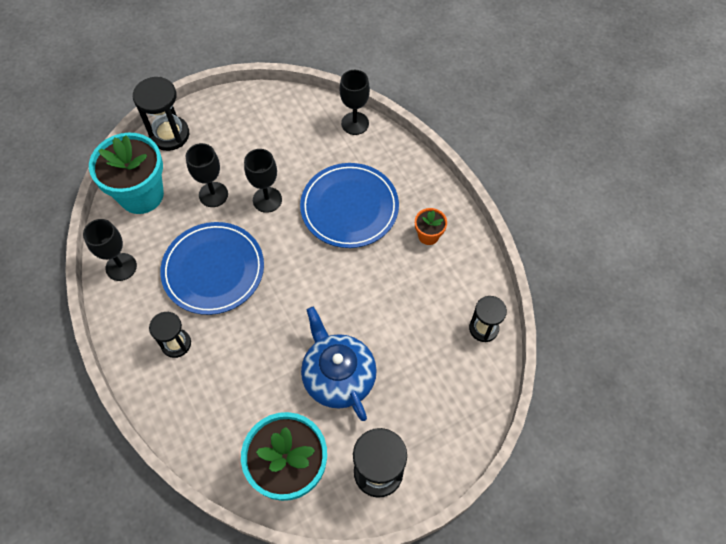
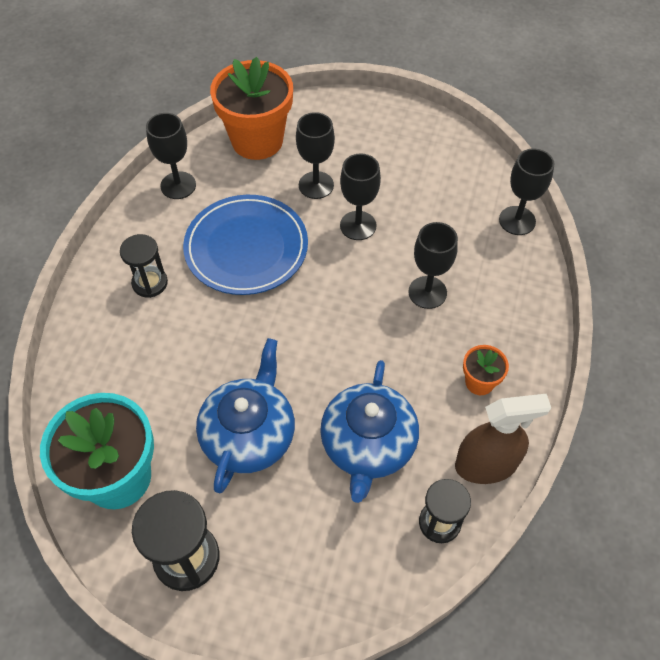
camera: 45 degrees right, 5 degrees down
turquoise flower pot [89,133,164,214] -> orange flower pot [210,57,293,160]
black hourglass [133,77,189,151] -> none
blue plate [300,163,399,248] -> black goblet [408,222,458,309]
none -> blue teapot [320,360,419,503]
none -> brown spray bottle [455,394,551,484]

